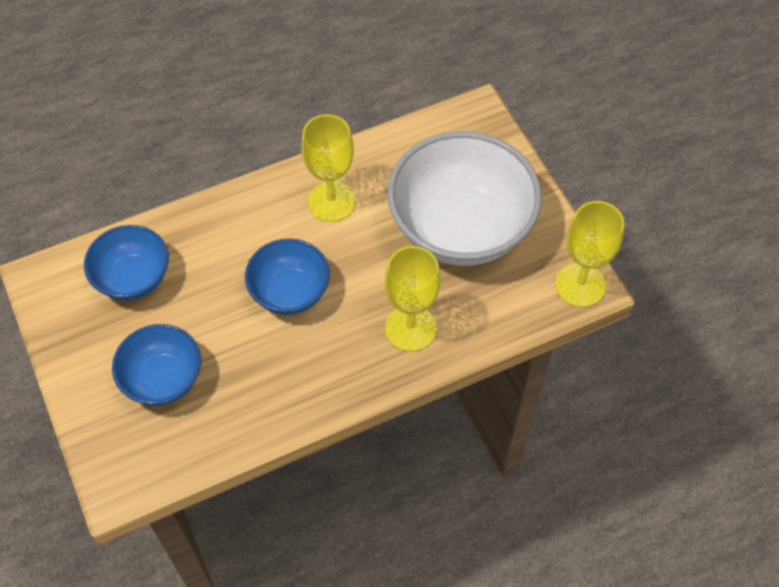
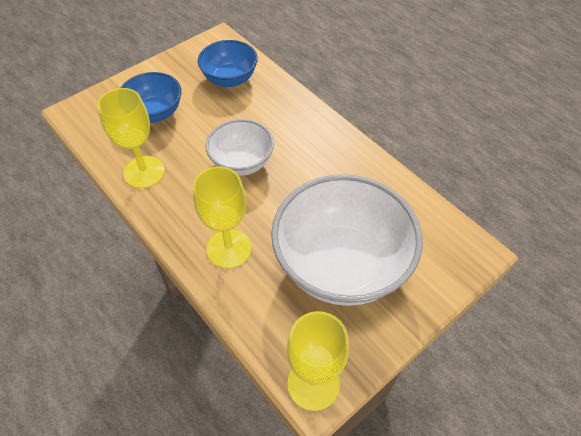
camera: 75 degrees right, 5 degrees down
blue bowl [245,238,330,315] -> white bowl [206,119,274,176]
yellow goblet [301,114,356,222] -> yellow goblet moved to [97,88,165,188]

